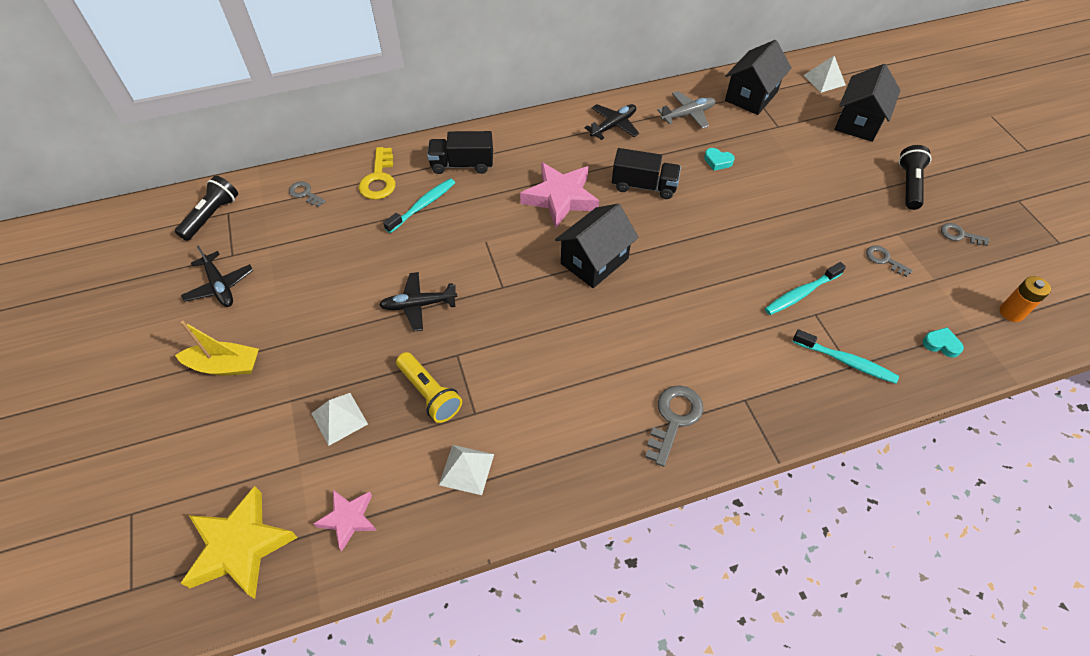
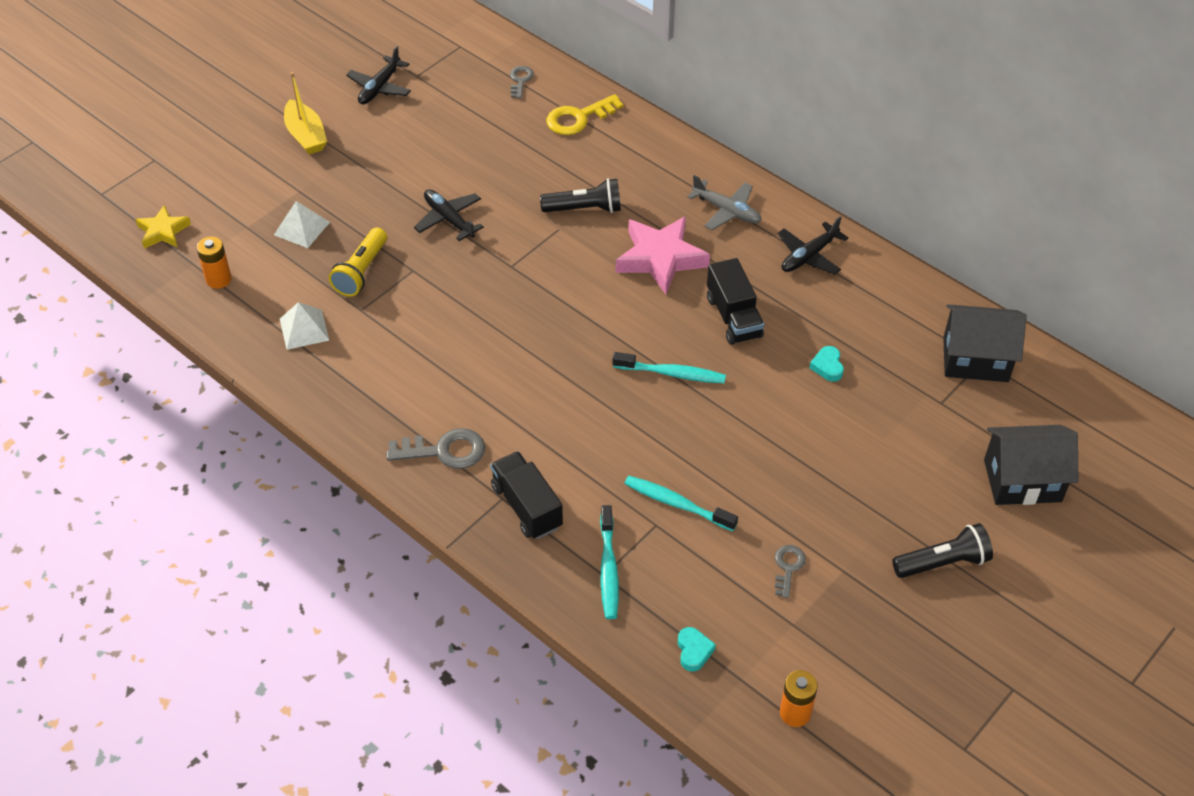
camera: 60 degrees right, 5 degrees down
black flashlight [175,176,238,241] -> black flashlight moved to [540,178,621,213]
yellow star [181,486,298,599] -> yellow star [135,205,191,249], size x0.58
pink star [314,490,377,551] -> orange battery [196,237,232,289]
turquoise toothbrush [383,178,455,233] -> turquoise toothbrush moved to [613,352,726,383]
black truck [427,131,493,174] -> black truck moved to [490,451,563,539]
black house [555,204,639,288] -> none
black plane [584,104,639,140] -> black plane turned 120 degrees clockwise [777,216,848,275]
grey plane [657,91,715,129] -> grey plane moved to [687,175,762,230]
white pyramid [804,56,846,93] -> none
grey key [941,223,990,246] -> none

